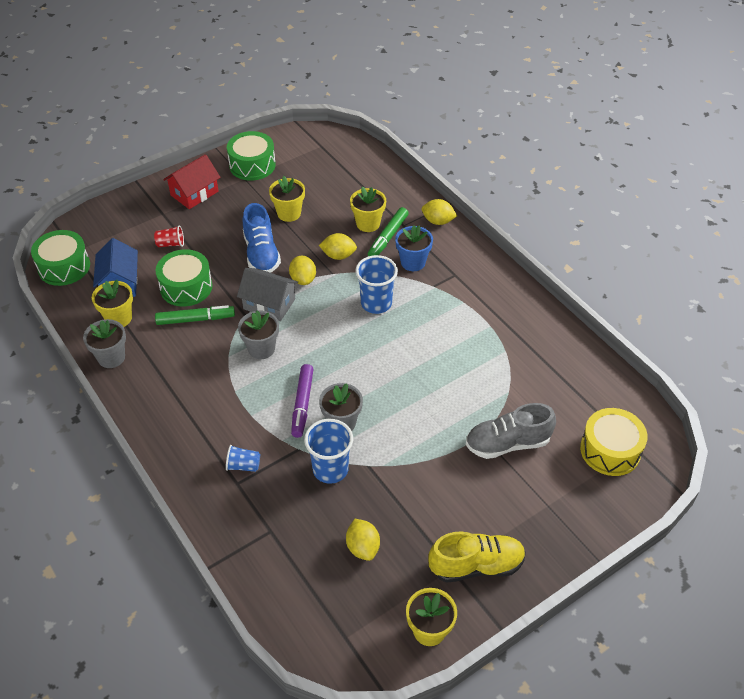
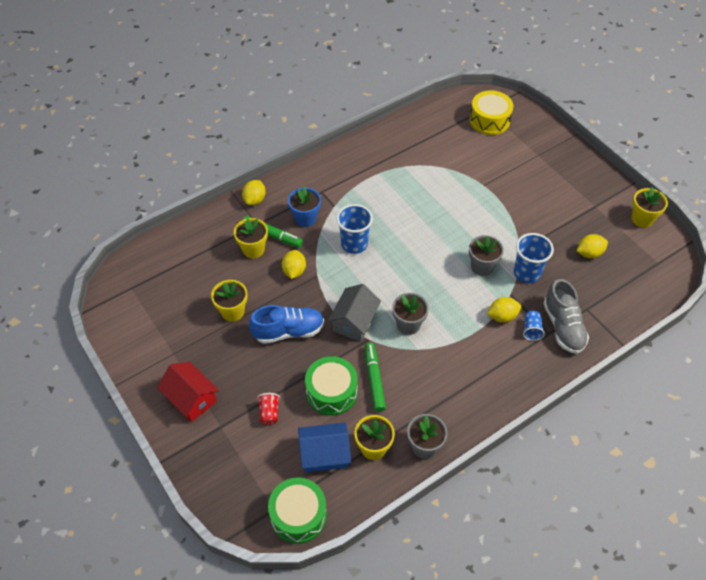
camera: 90 degrees left, 5 degrees up
green drum [227,131,276,181] -> none
yellow lemon [289,256,316,285] -> yellow lemon moved to [487,297,521,322]
purple marker [291,364,314,438] -> none
yellow shoe [429,532,526,583] -> none
grey shoe [466,403,556,459] -> grey shoe moved to [543,279,589,354]

